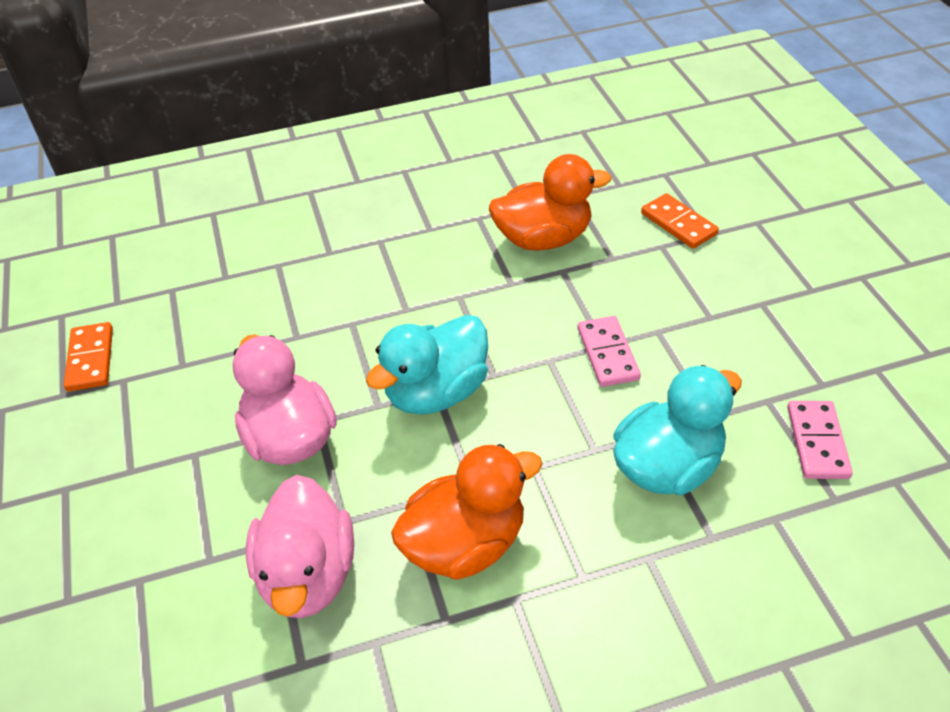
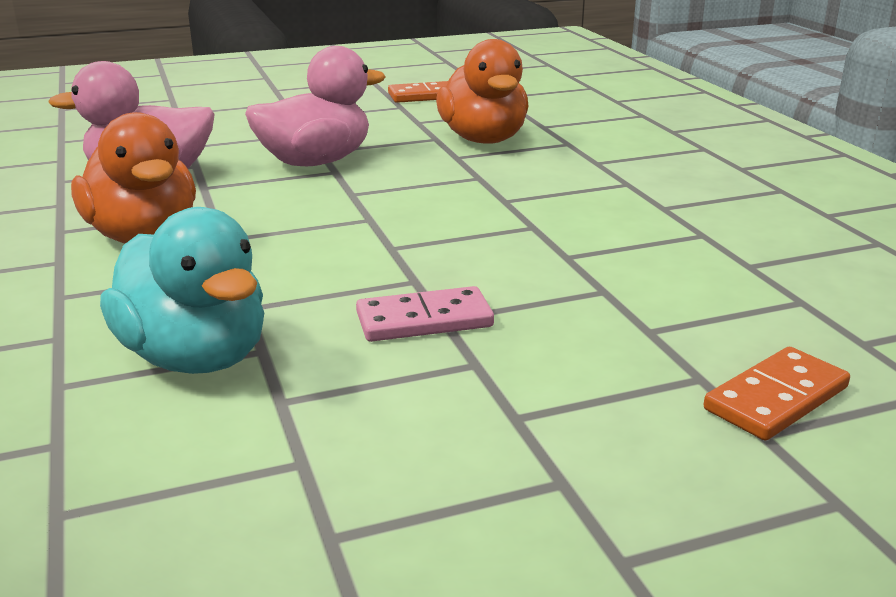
camera: 85 degrees right, 20 degrees down
turquoise duck [366,315,488,415] -> none
orange duck [489,154,611,251] -> orange duck moved to [436,39,529,144]
pink domino [787,401,853,479] -> none

